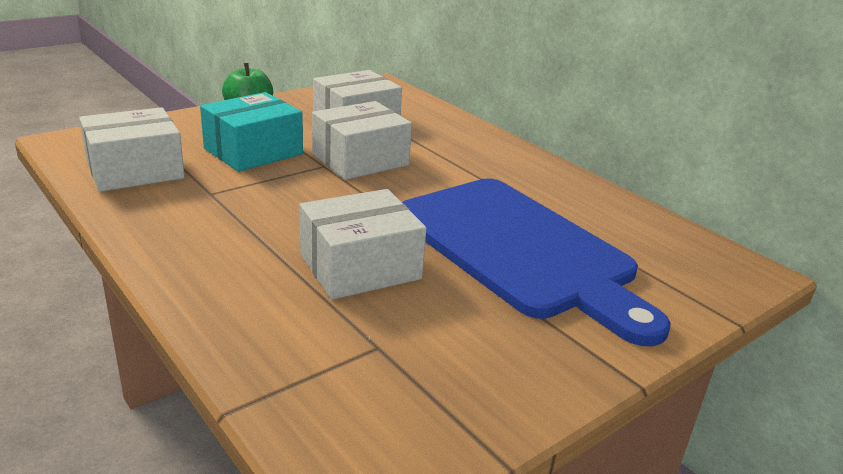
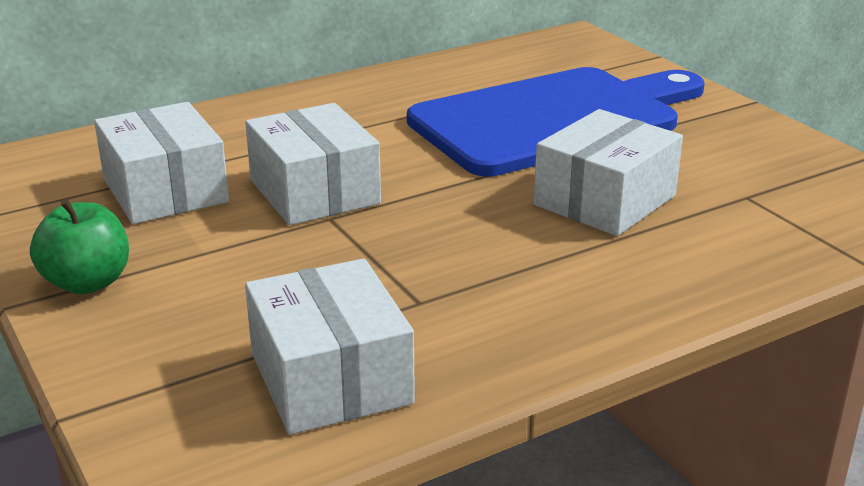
camera: 80 degrees left, 0 degrees up
turquoise box [200,92,303,172] -> none
white box [299,189,427,300] -> white box turned 60 degrees clockwise [534,109,683,236]

